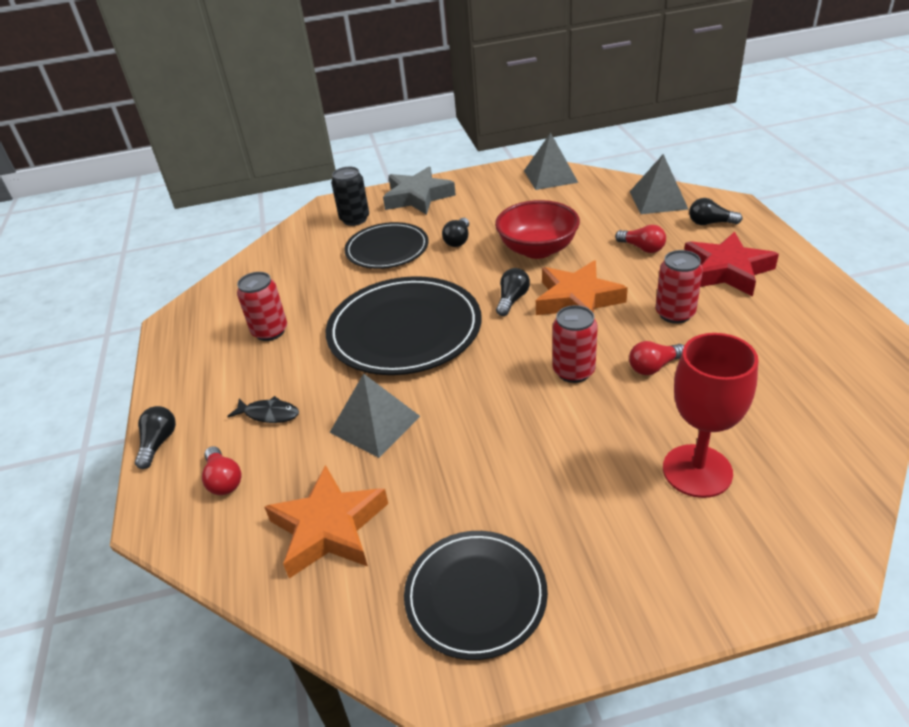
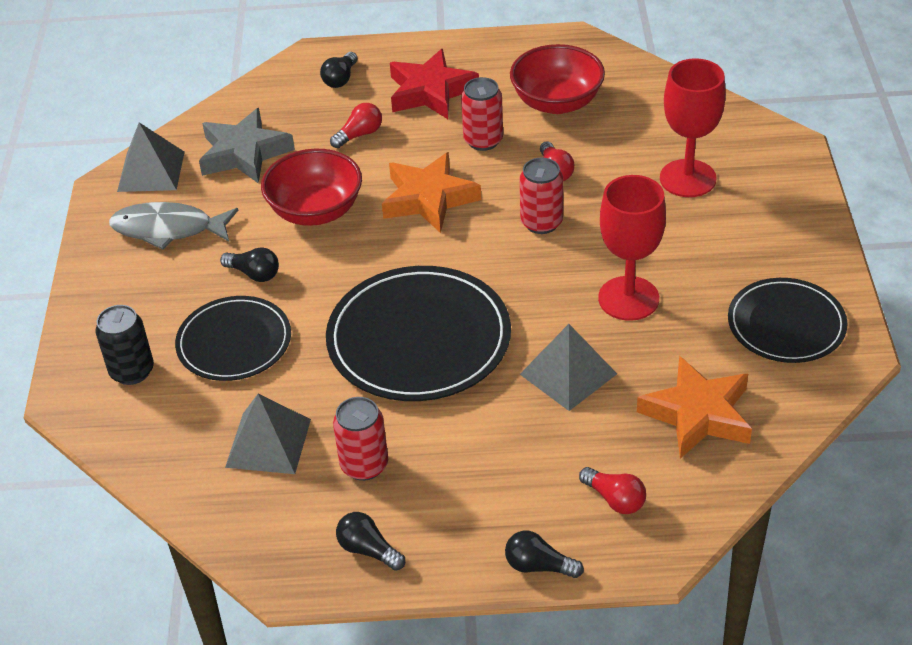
camera: 80 degrees left, 5 degrees up
red light bulb [202,446,241,495] -> red light bulb turned 60 degrees clockwise [579,467,646,514]
black fish [227,396,299,423] -> none
grey star [383,167,456,215] -> grey star moved to [199,108,295,183]
black light bulb [496,268,530,316] -> black light bulb moved to [336,512,405,571]
grey pyramid [630,154,689,214] -> grey pyramid moved to [225,394,311,474]
none -> grey fish [109,202,238,250]
none -> red bowl [510,44,605,114]
none -> red goblet [598,175,666,321]

